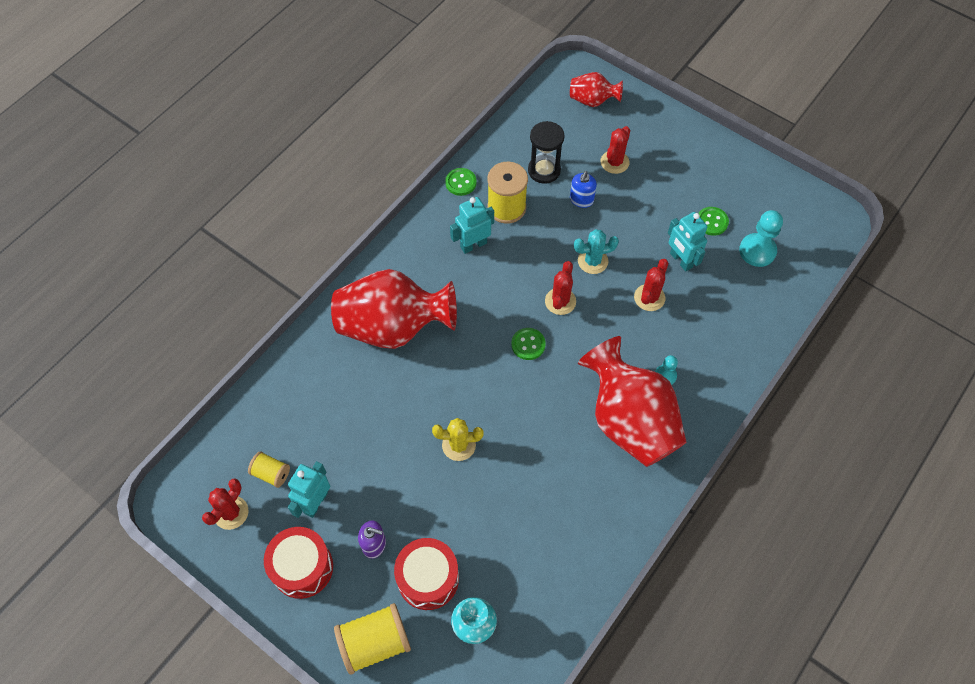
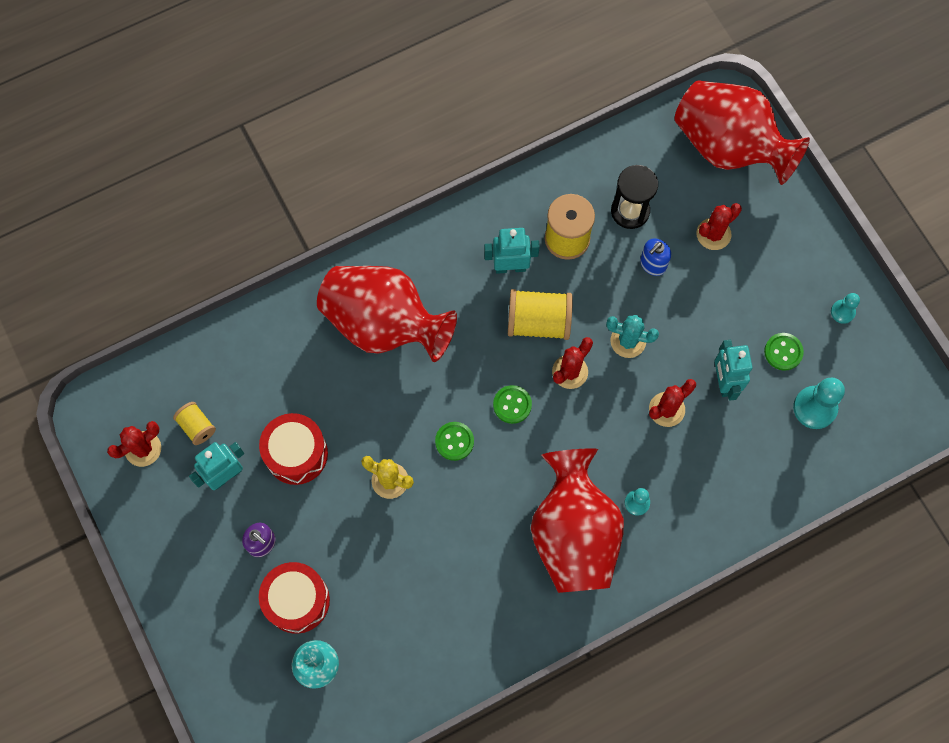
camera: 25 degrees right, 10 degrees up
red drum [264,527,333,599] -> red drum moved to [259,413,328,485]
yellow spool [334,603,411,675] -> yellow spool moved to [508,289,573,340]
green button [445,168,477,196] -> green button moved to [435,422,474,461]
red vase [570,72,623,107] -> red vase [674,80,810,185], size x2.01
none -> turquoise pawn [831,293,860,324]

